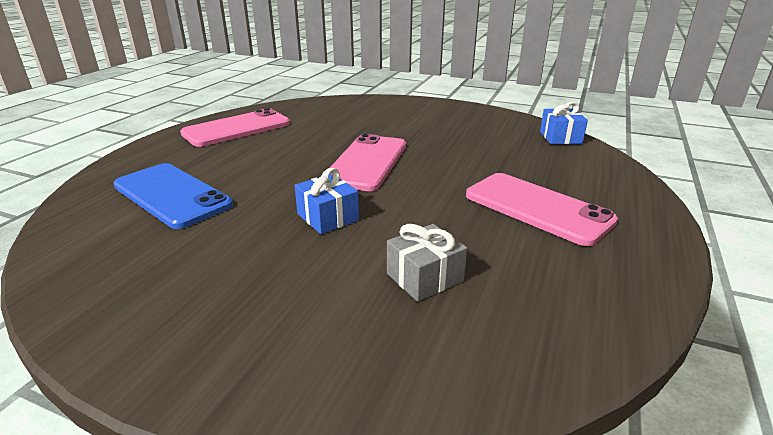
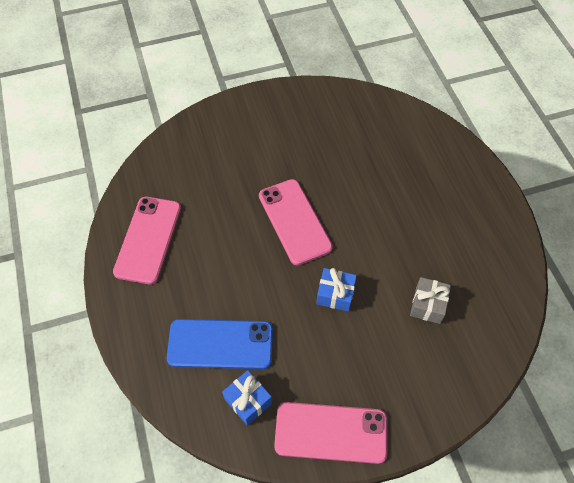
camera: 40 degrees left, 30 degrees up
pink phone [466,173,618,246] -> pink phone moved to [274,402,387,464]
blue gift [540,102,588,144] -> blue gift moved to [222,370,272,426]

